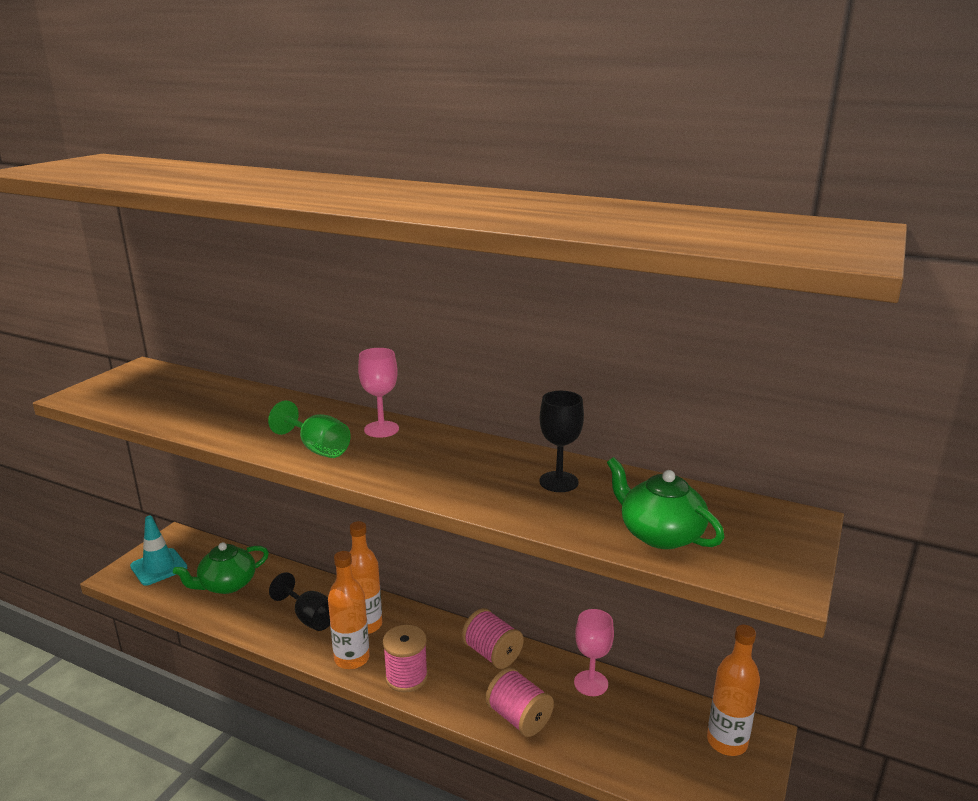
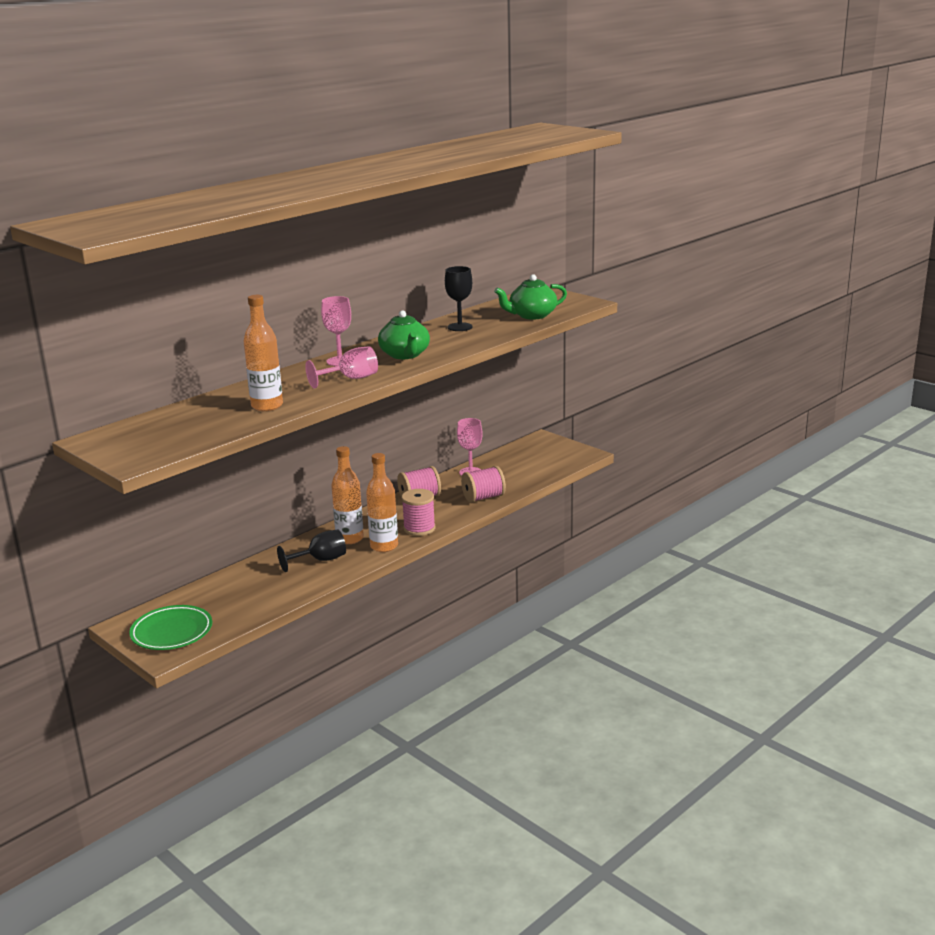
camera: 70 degrees left, 0 degrees up
turquoise traffic cone [130,516,188,586] -> green plate [129,605,212,650]
green teapot [173,542,269,594] -> green teapot moved to [378,310,430,359]
green goblet [268,400,351,458] -> pink goblet [305,346,378,389]
orange bottle [707,625,760,756] -> orange bottle moved to [244,295,283,411]

